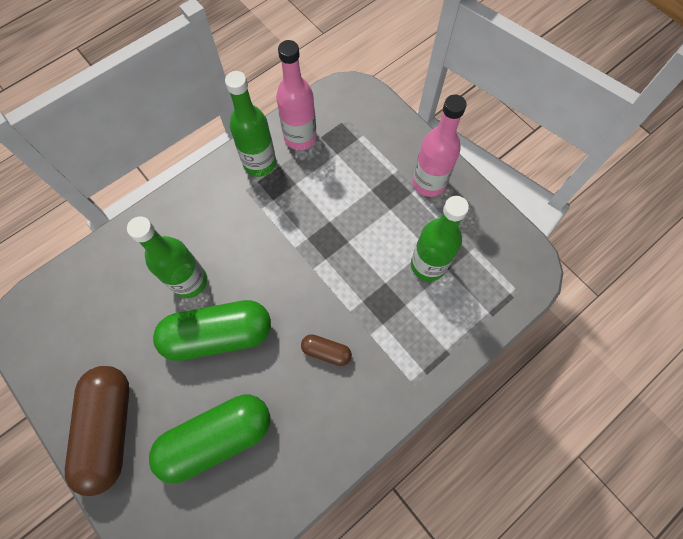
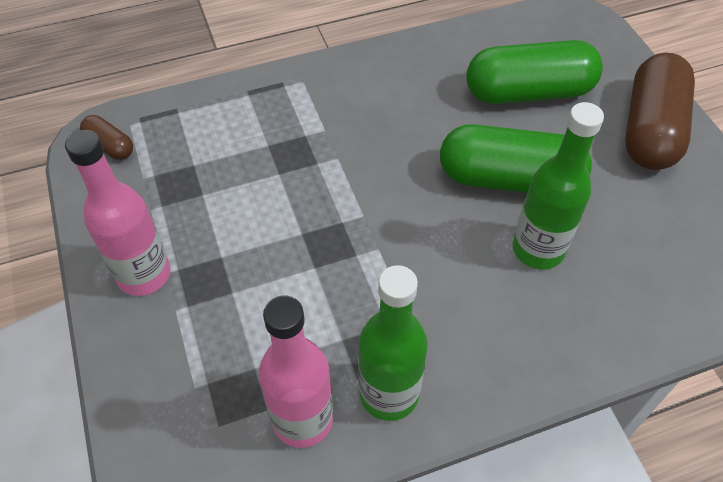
camera: 160 degrees left, 15 degrees down
brown capsule [301,334,352,366] -> brown capsule moved to [80,115,133,160]
green bottle [411,196,469,281] -> none

